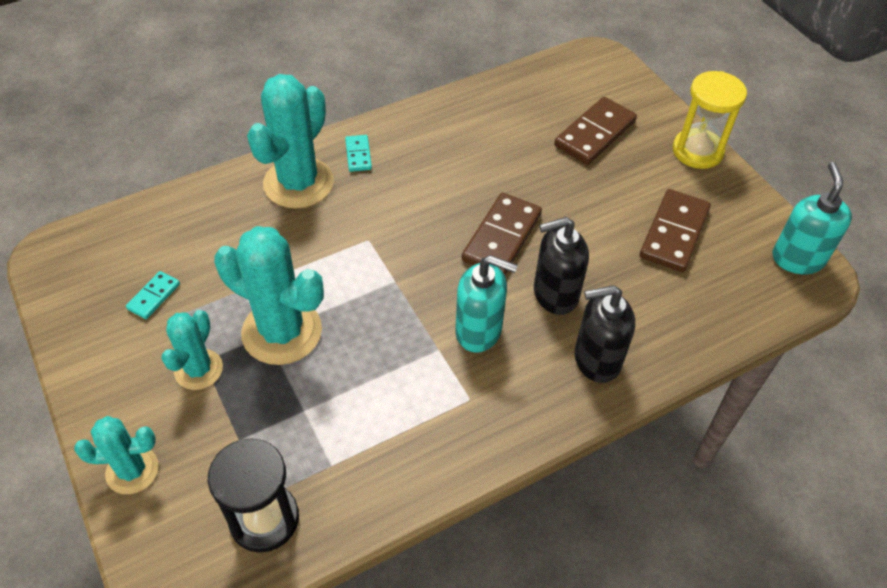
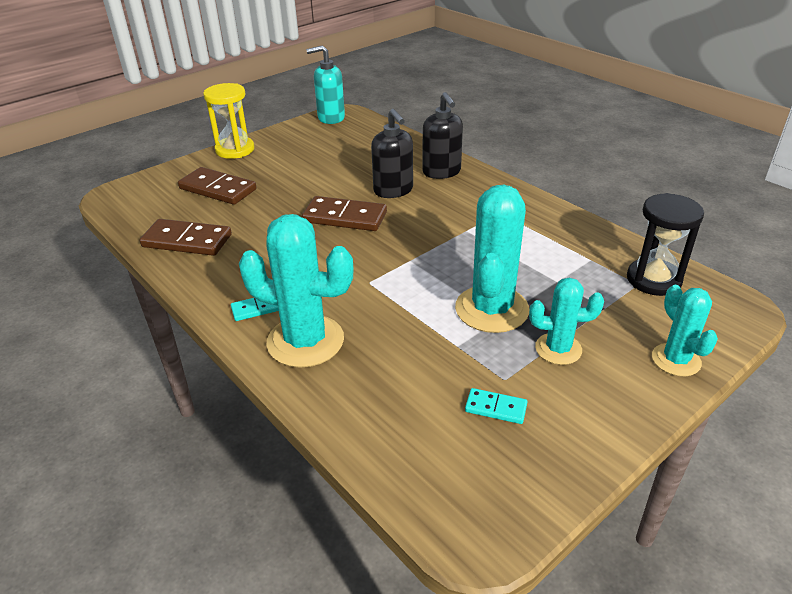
camera: 100 degrees left, 15 degrees down
turquoise soap dispenser [455,255,518,353] -> none
brown domino [640,189,711,272] -> brown domino moved to [139,219,232,256]

